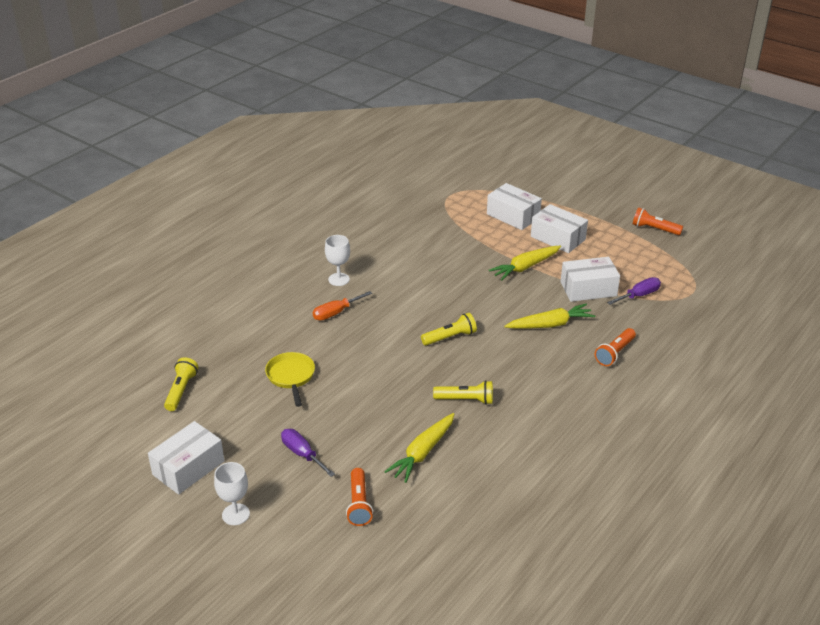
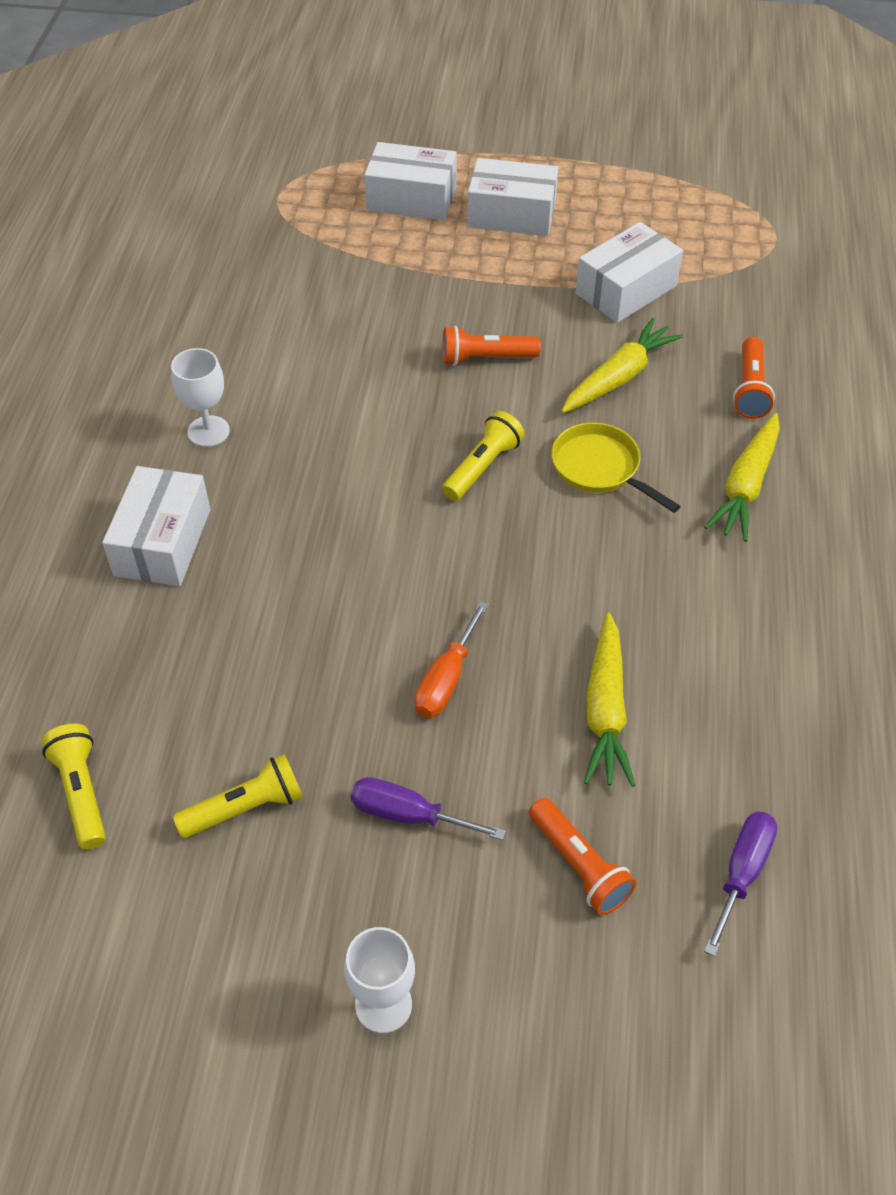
camera: 30 degrees left, 15 degrees up
white box [148,421,224,494] -> white box moved to [102,466,211,586]
yellow pan [265,352,315,407] -> yellow pan moved to [551,423,681,513]
orange screwdriver [313,291,372,321] -> orange screwdriver moved to [414,601,489,718]
yellow flashlight [433,380,493,405] -> yellow flashlight moved to [173,754,303,838]
yellow carrot [489,246,561,281] -> yellow carrot moved to [704,413,780,542]
purple screwdriver [607,277,661,305] -> purple screwdriver moved to [704,811,777,956]
orange flashlight [633,207,683,235] -> orange flashlight moved to [442,326,541,366]

